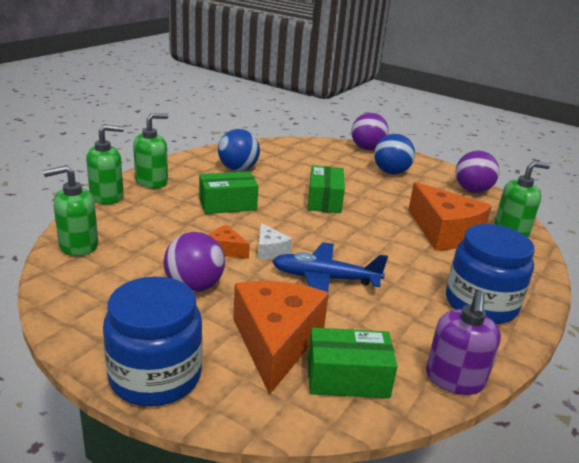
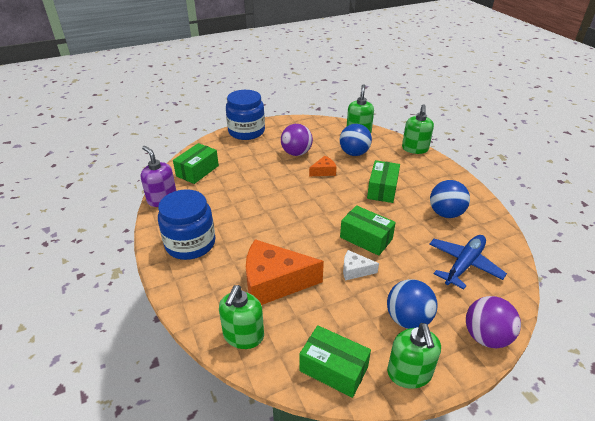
camera: 125 degrees right, 10 degrees up
green soap dispenser [133,113,168,189] -> green soap dispenser moved to [387,323,441,389]
orange cheese [233,281,329,395] -> none
white cheese [258,223,292,259] -> white cheese moved to [343,250,379,281]
blue plane [272,242,388,292] -> blue plane moved to [429,235,507,289]
purple ball [455,151,500,193] -> green box [299,325,371,398]
none -> blue ball [340,124,372,156]

